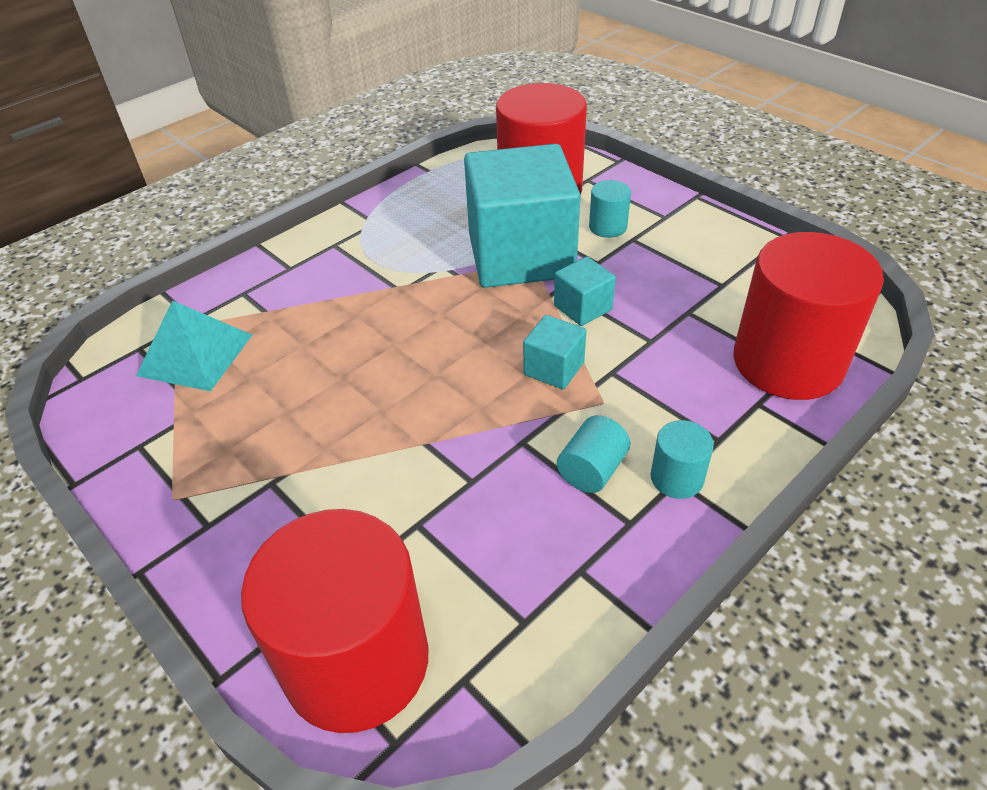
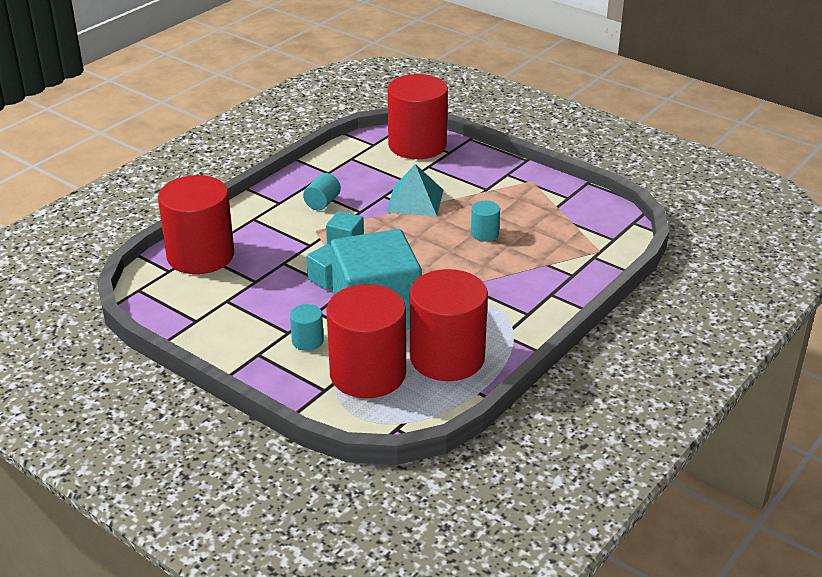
camera: 170 degrees right, 10 degrees down
turquoise pyramid [136,300,252,391] -> turquoise pyramid moved to [386,164,443,217]
turquoise cylinder [650,420,714,499] -> turquoise cylinder moved to [471,201,500,242]
none -> red cylinder [410,269,488,381]

